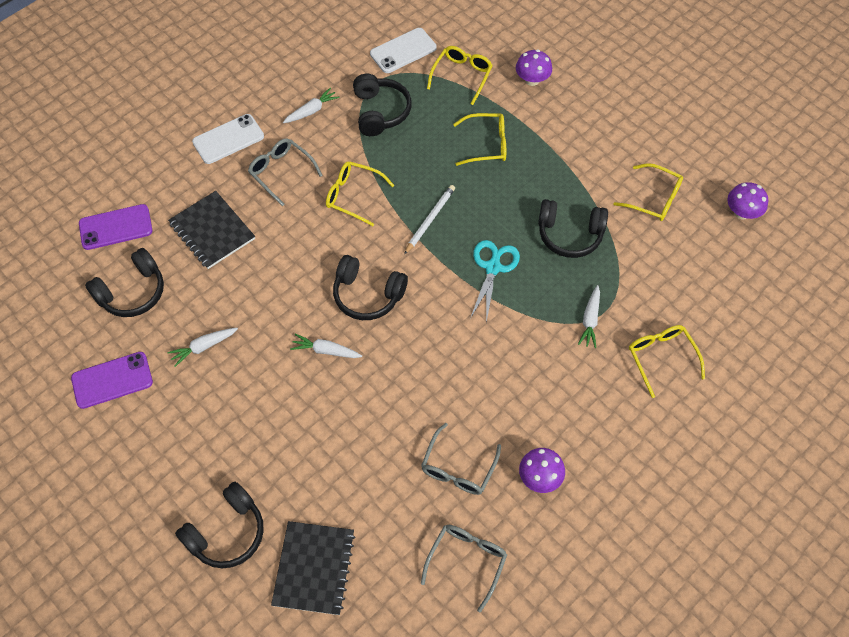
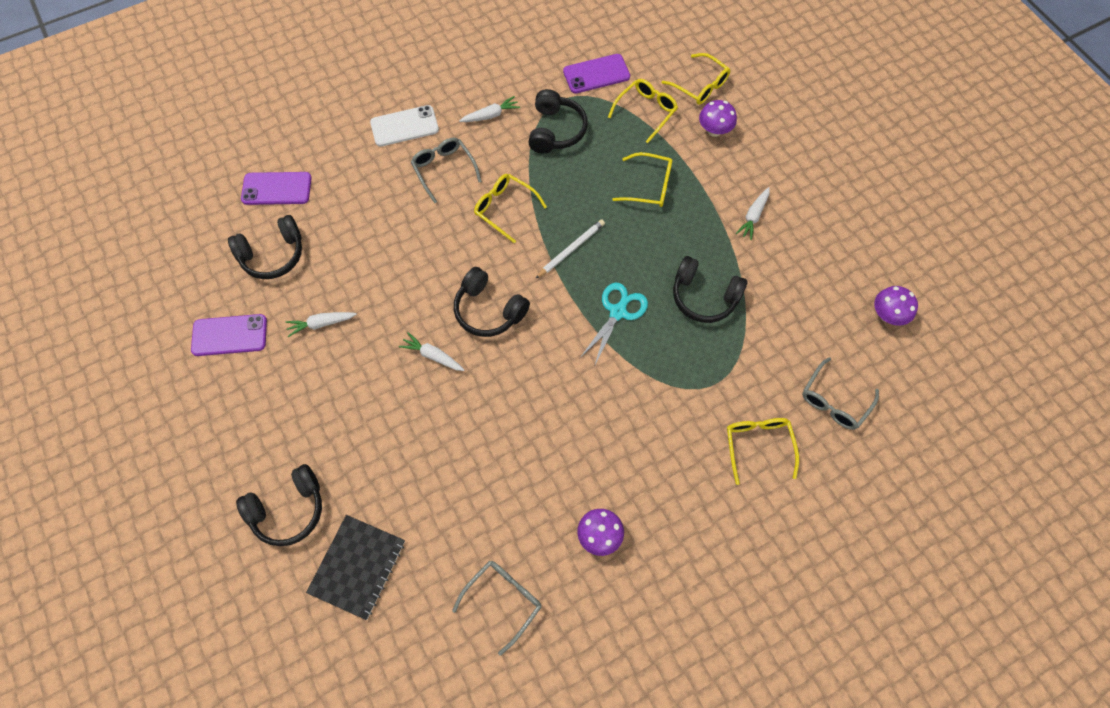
camera: 15 degrees right, 5 degrees up
black notebook [168,191,255,269] -> none
white phone [370,28,437,73] -> purple phone [563,54,630,94]
grey glasses [421,423,501,495] -> grey glasses moved to [802,357,879,430]
white carrot [578,285,600,348] -> white carrot moved to [736,187,770,240]
yellow glasses [613,163,683,221] -> yellow glasses moved to [662,53,731,105]

